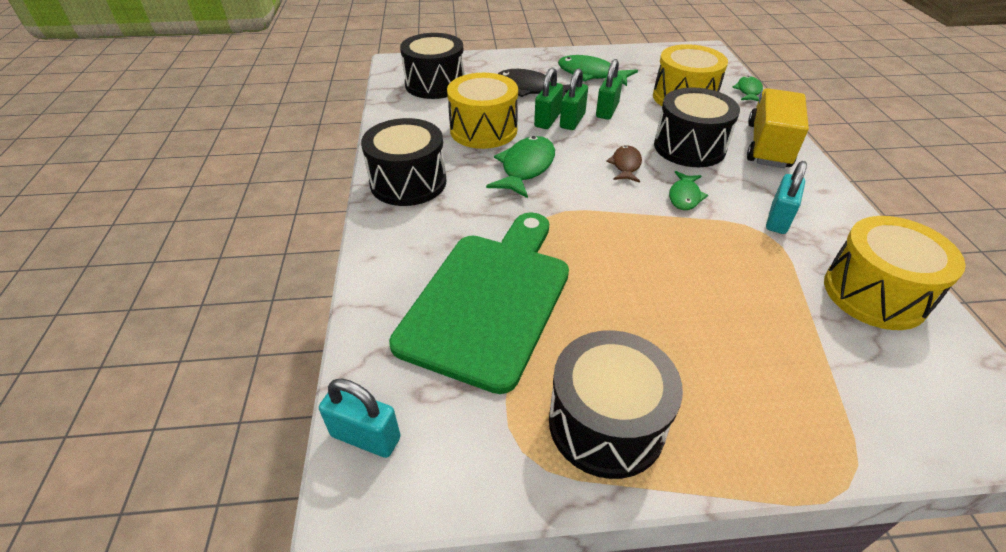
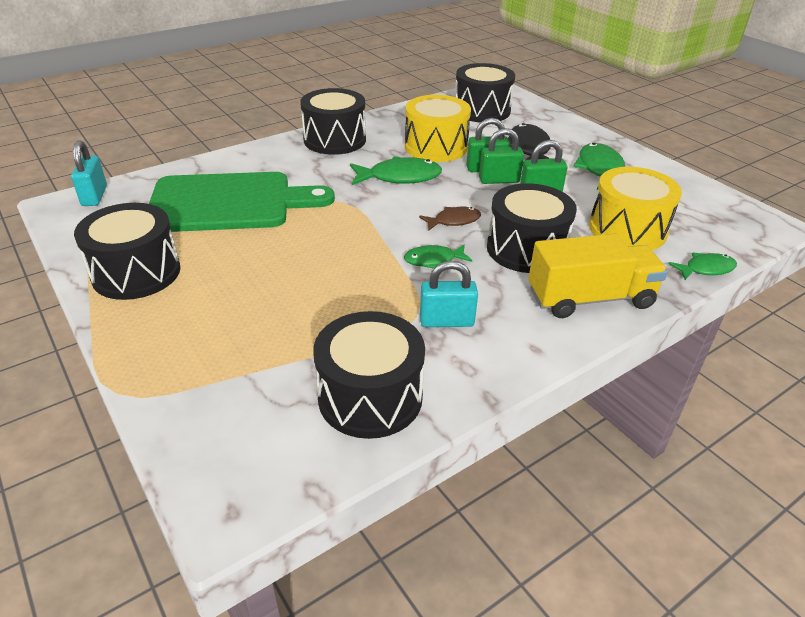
camera: 60 degrees right, 5 degrees down
yellow drum [824,216,966,330] -> black drum [313,311,425,439]

